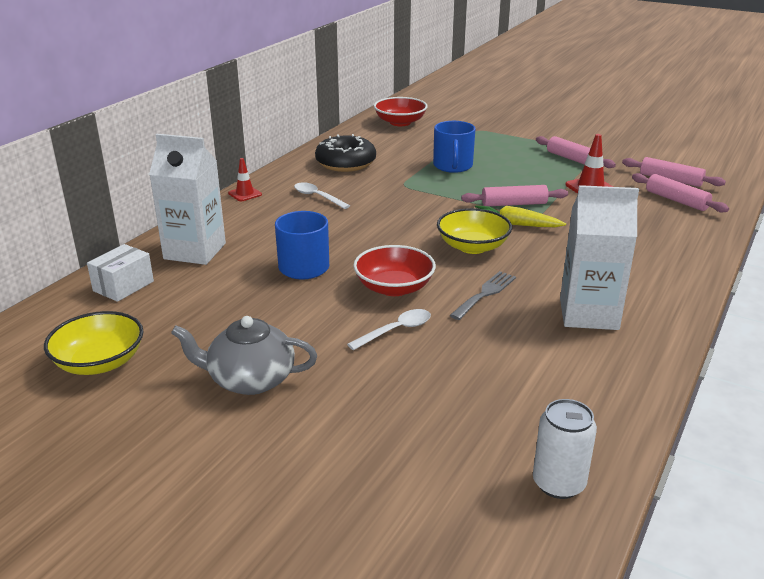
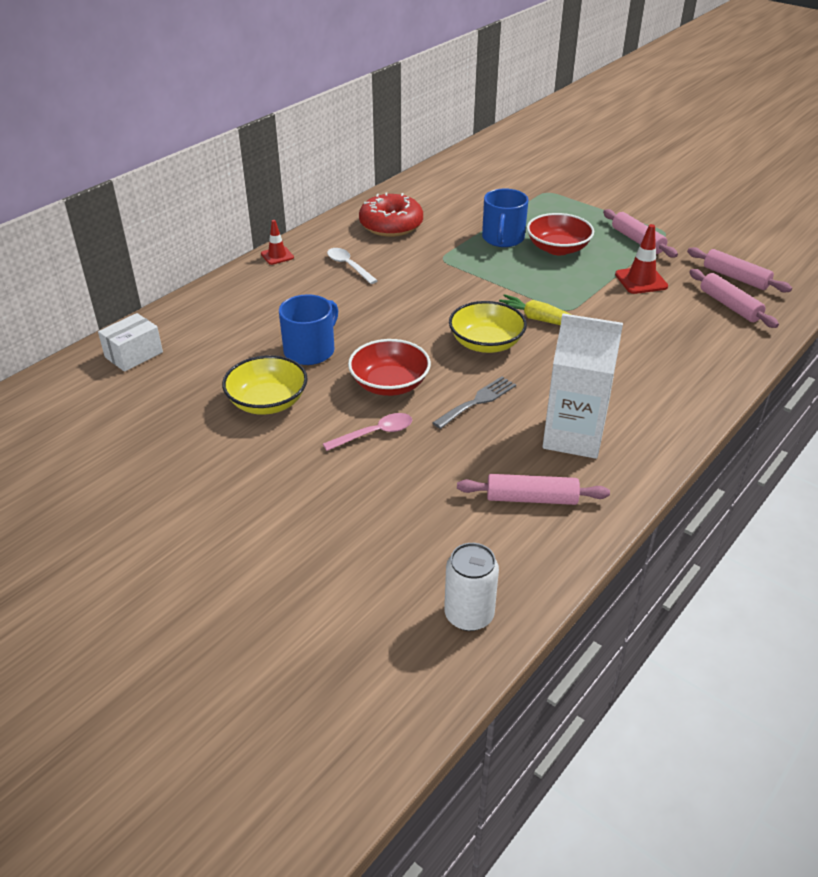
camera: 10 degrees right, 10 degrees up
yellow bowl [44,311,144,375] -> yellow bowl moved to [222,355,308,415]
white carton [149,134,226,265] -> none
grey teapot [171,316,317,395] -> none
black donut [315,134,376,172] -> red donut [359,192,423,237]
white spoon [347,309,431,350] -> pink spoon [323,413,412,451]
red bowl [374,97,427,126] -> red bowl moved to [527,213,594,255]
pink rolling pin [461,185,568,206] -> pink rolling pin moved to [457,474,610,505]

